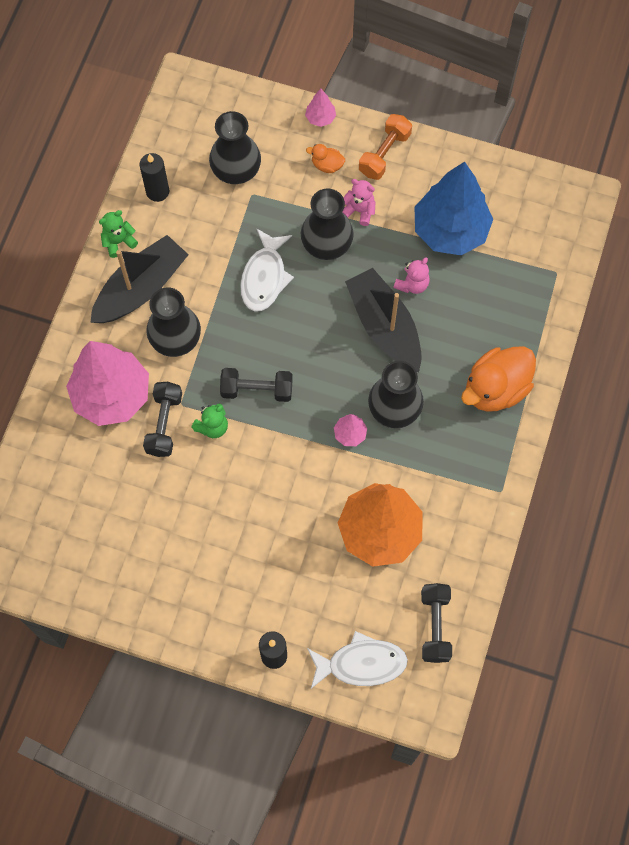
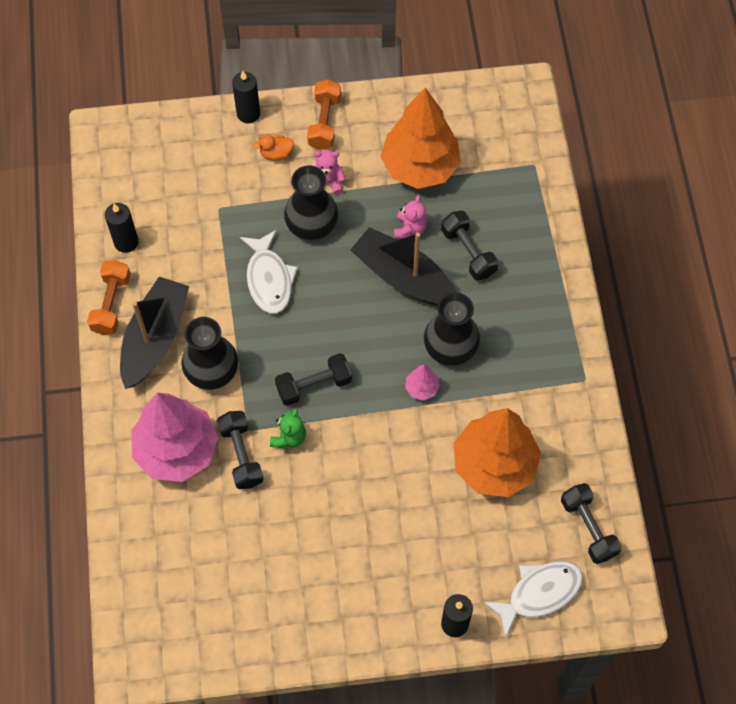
camera: 25 degrees left, 5 degrees down
green teddy bear [99,210,138,258] -> orange dumbbell [87,260,131,335]
black vase [209,111,261,184] -> none
pink tree [305,89,336,127] -> black candle [232,71,260,123]
blue tree [415,162,493,255] -> orange tree [380,88,461,189]
orange duck [461,346,536,412] -> none
none -> black dumbbell [441,211,498,281]

